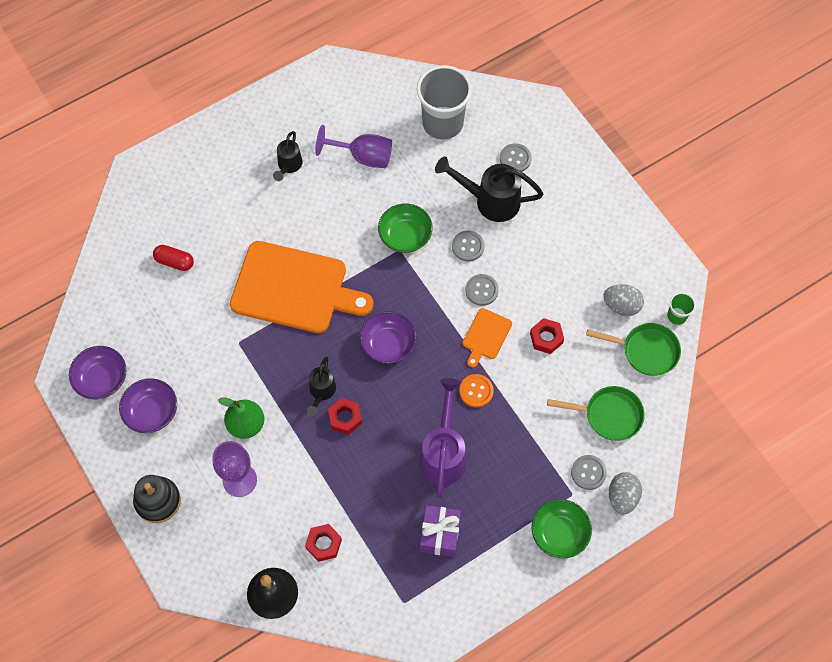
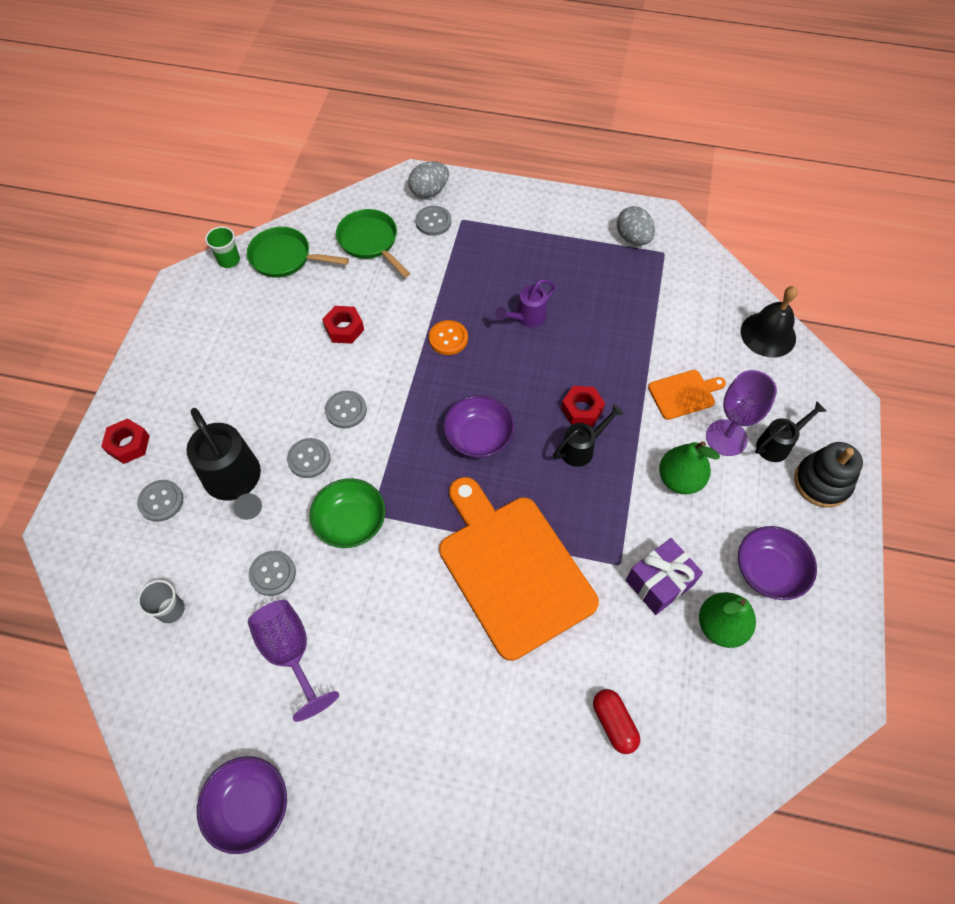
camera: 135 degrees left, 5 degrees down
purple bowl [69,346,126,399] -> purple bowl moved to [197,756,287,854]
black watering can [273,131,303,181] -> black watering can moved to [755,401,826,462]
red nut [305,524,342,562] -> red nut moved to [101,418,150,464]
grey cup [417,65,472,139] -> grey cup [137,580,185,623], size x0.45
purple watering can [419,378,466,498] -> purple watering can [495,279,556,327], size x0.58
purple gift [420,505,461,557] -> purple gift moved to [626,538,703,615]
orange cutting board [462,308,512,368] -> orange cutting board moved to [648,370,726,420]
green bowl [532,499,592,559] -> none
green pan [586,323,681,376] -> green pan turned 45 degrees counterclockwise [247,227,349,278]
grey egg [603,284,644,316] -> grey egg moved to [617,206,655,245]
none -> grey button [249,551,296,596]
none -> green pear [699,592,756,648]

